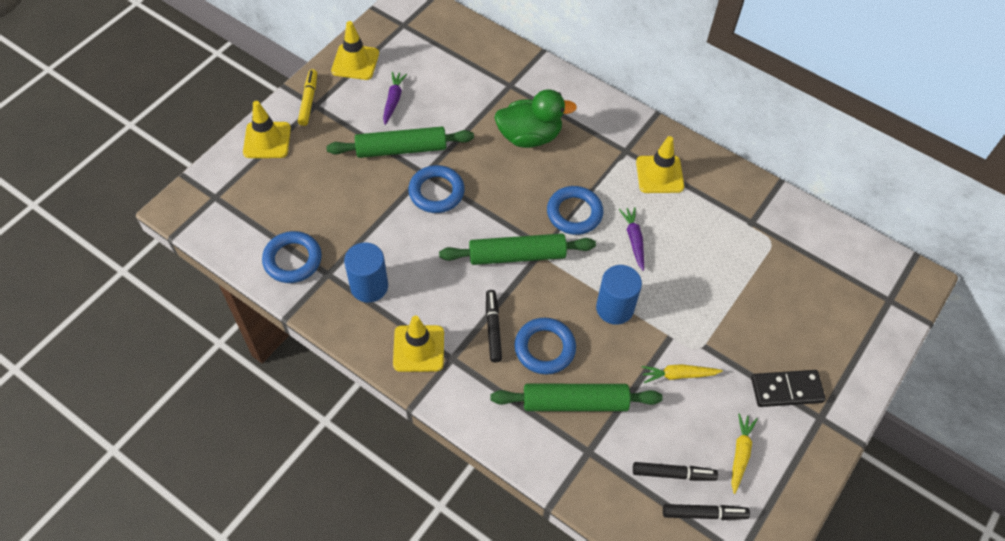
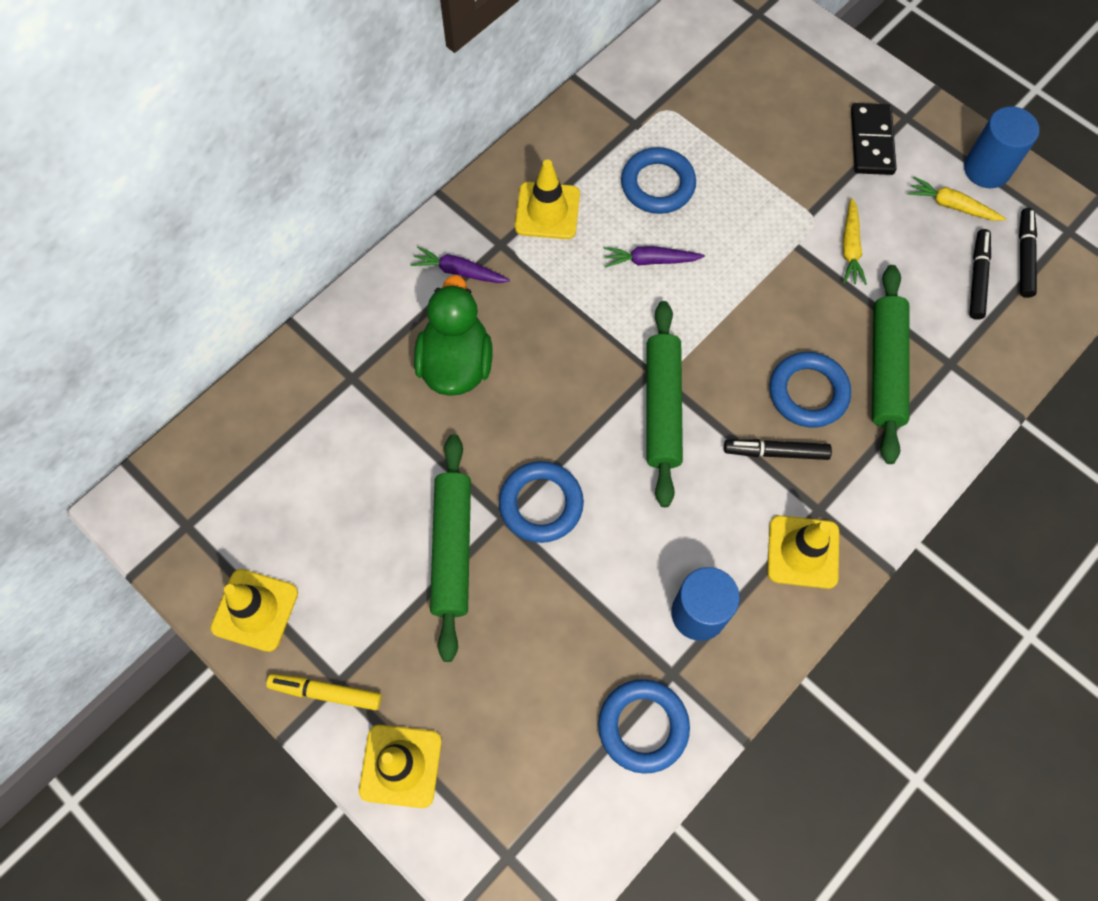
camera: 80 degrees left, 10 degrees up
purple carrot [383,72,407,125] -> purple carrot moved to [411,246,510,283]
blue ring [547,186,603,235] -> blue ring moved to [621,147,696,214]
blue cylinder [596,265,642,325] -> blue cylinder moved to [964,106,1039,188]

